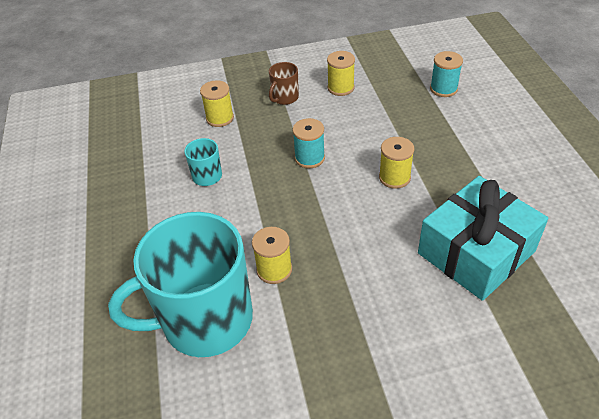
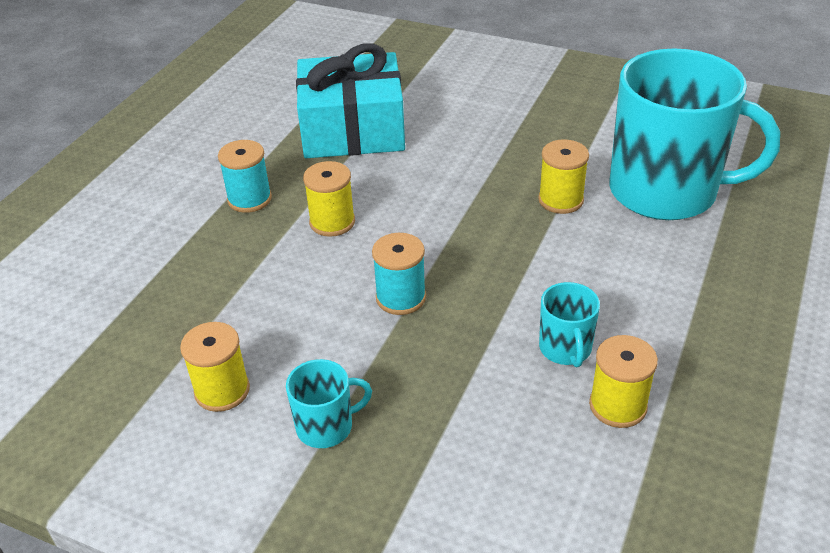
camera: 145 degrees left, 5 degrees down
yellow spool [200,80,234,127] -> yellow spool moved to [589,335,658,428]
brown mug [269,62,299,105] -> turquoise mug [286,359,372,448]
turquoise spool [430,51,463,97] -> turquoise spool moved to [218,140,272,213]

